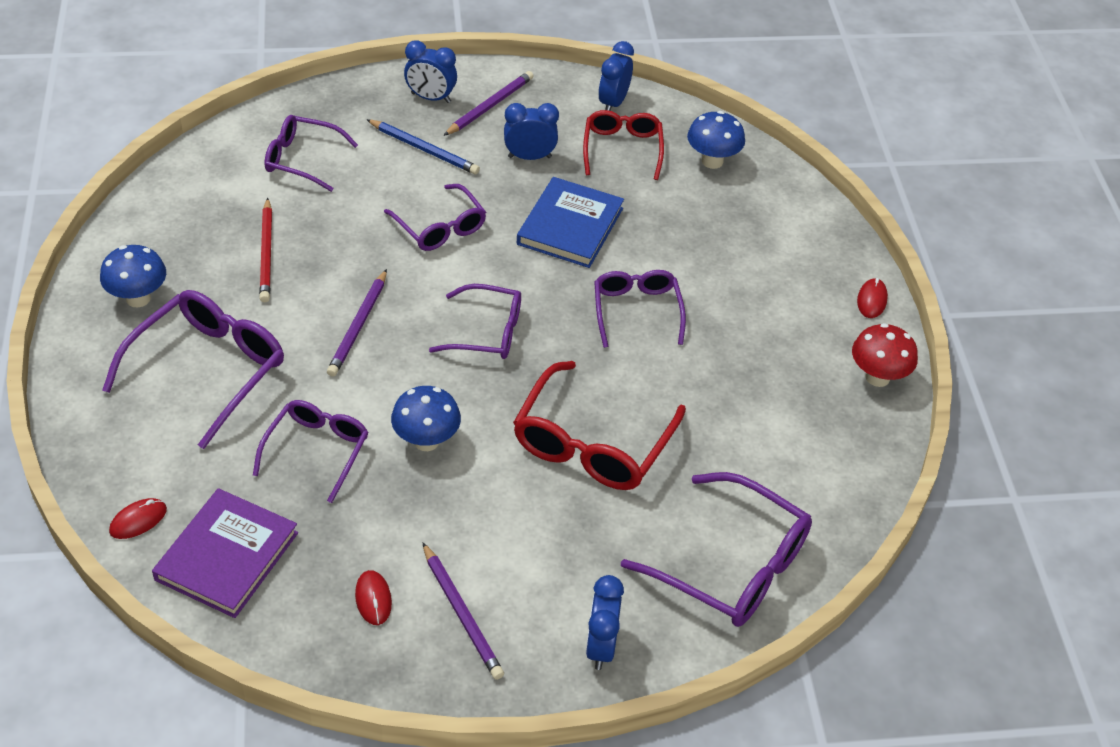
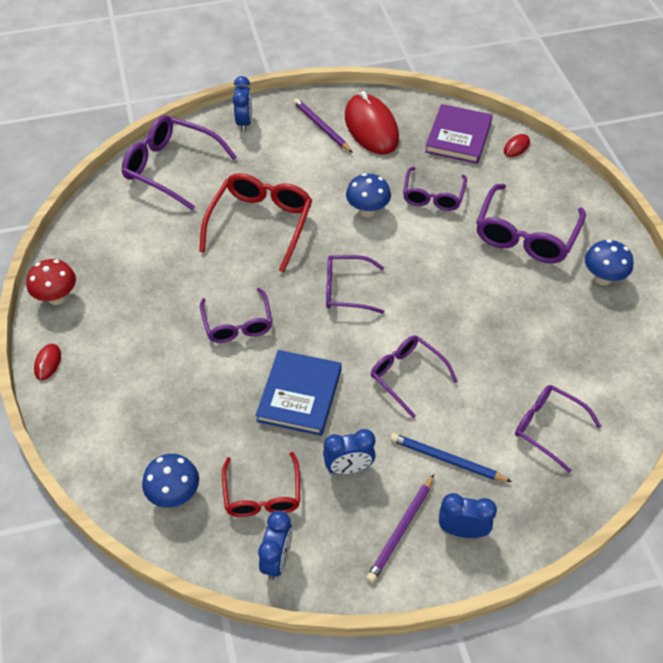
camera: 175 degrees right, 5 degrees up
red pencil [259,198,272,302] -> none
purple glasses [264,115,358,192] -> purple glasses turned 150 degrees counterclockwise [515,385,601,473]
purple pencil [327,269,387,377] -> none
red mouse [355,570,392,625] -> red mouse [345,91,399,155], size x2.42

